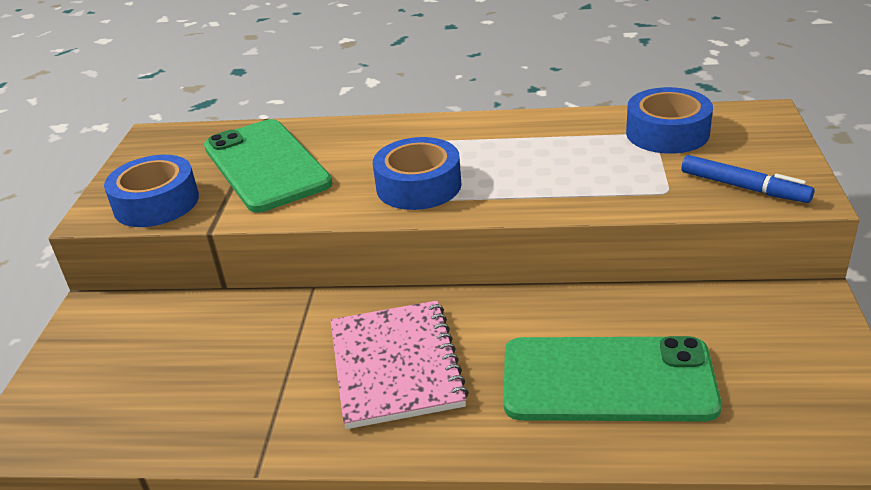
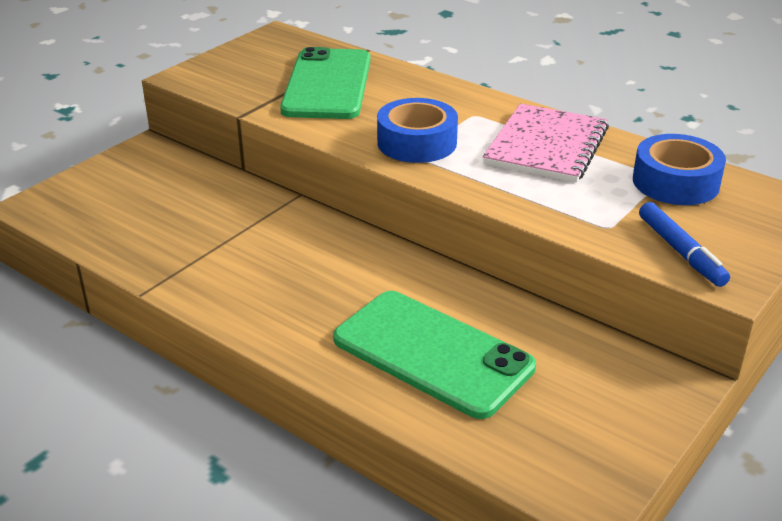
camera: 30 degrees right, 0 degrees up
blue tape [104,155,199,227] -> none
pink notebook [330,301,469,429] -> pink notebook moved to [483,103,609,183]

